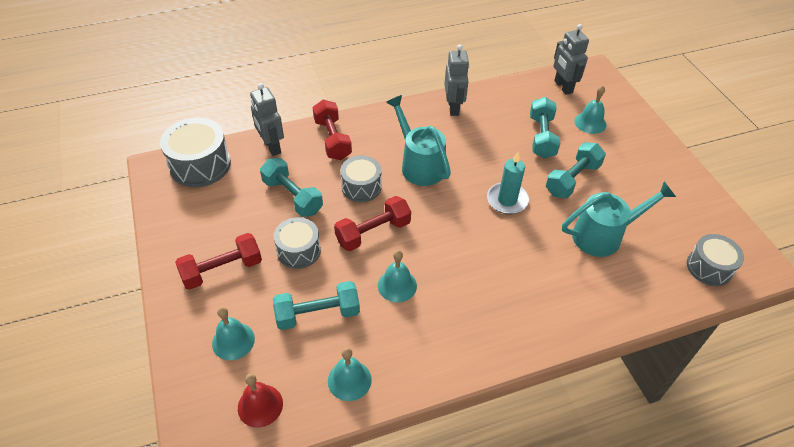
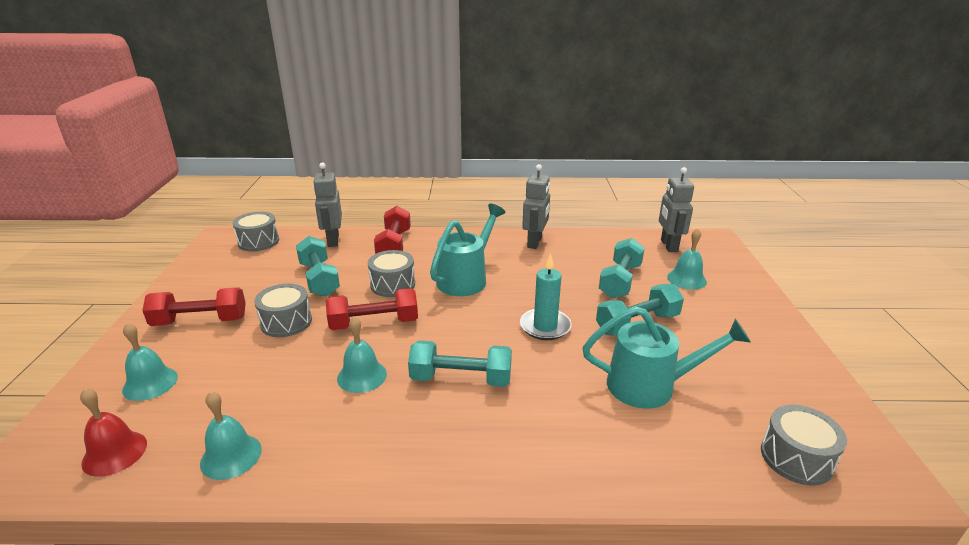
camera: 20 degrees right, 20 degrees down
grey drum [160,118,231,187] -> grey drum [233,212,279,251], size x0.65
turquoise dumbbell [273,281,360,330] -> turquoise dumbbell moved to [408,340,512,387]
turquoise watering can [386,95,451,186] -> turquoise watering can turned 45 degrees clockwise [430,204,506,296]

